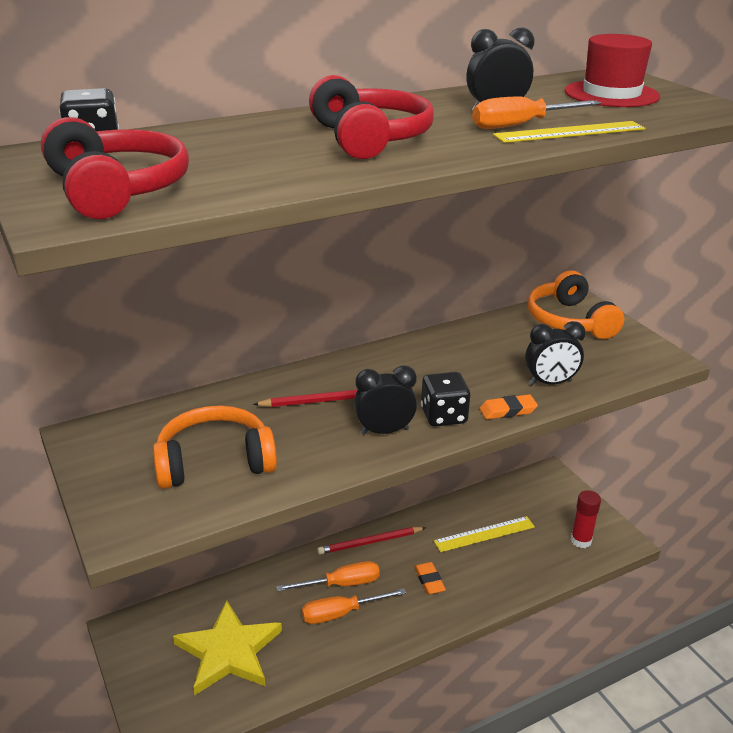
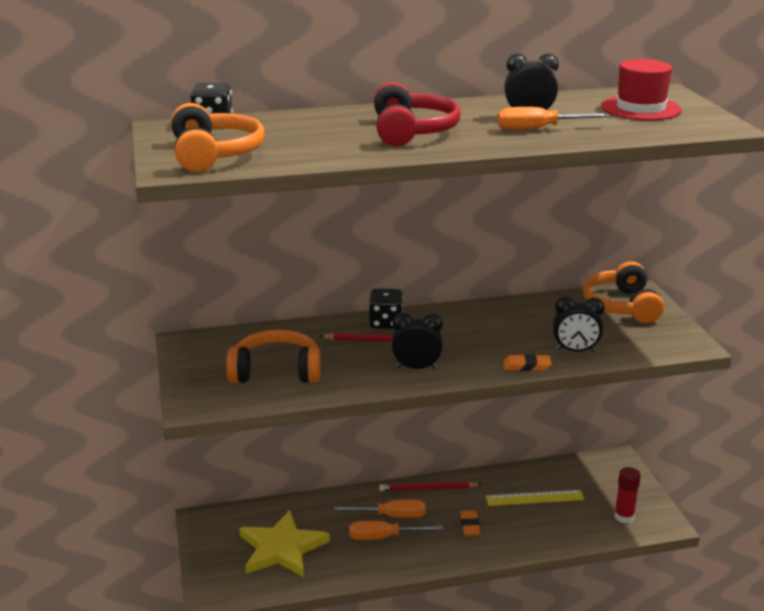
camera: 15 degrees right, 5 degrees down
red headphones [41,117,189,219] -> orange headphones [171,103,264,172]
black dice [421,372,470,427] -> black dice moved to [369,288,403,329]
yellow ruler [493,121,645,143] -> none

